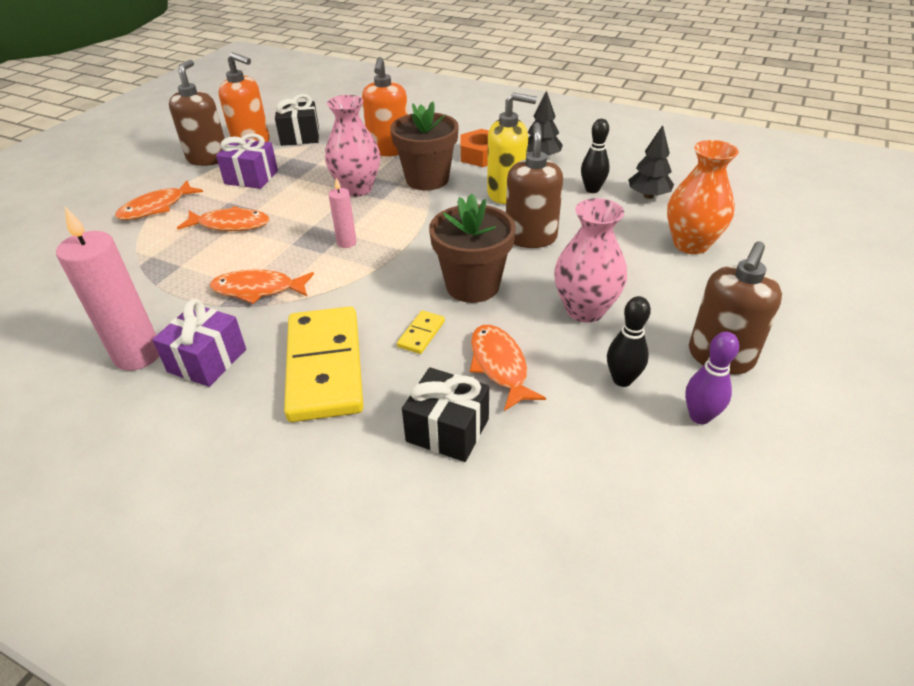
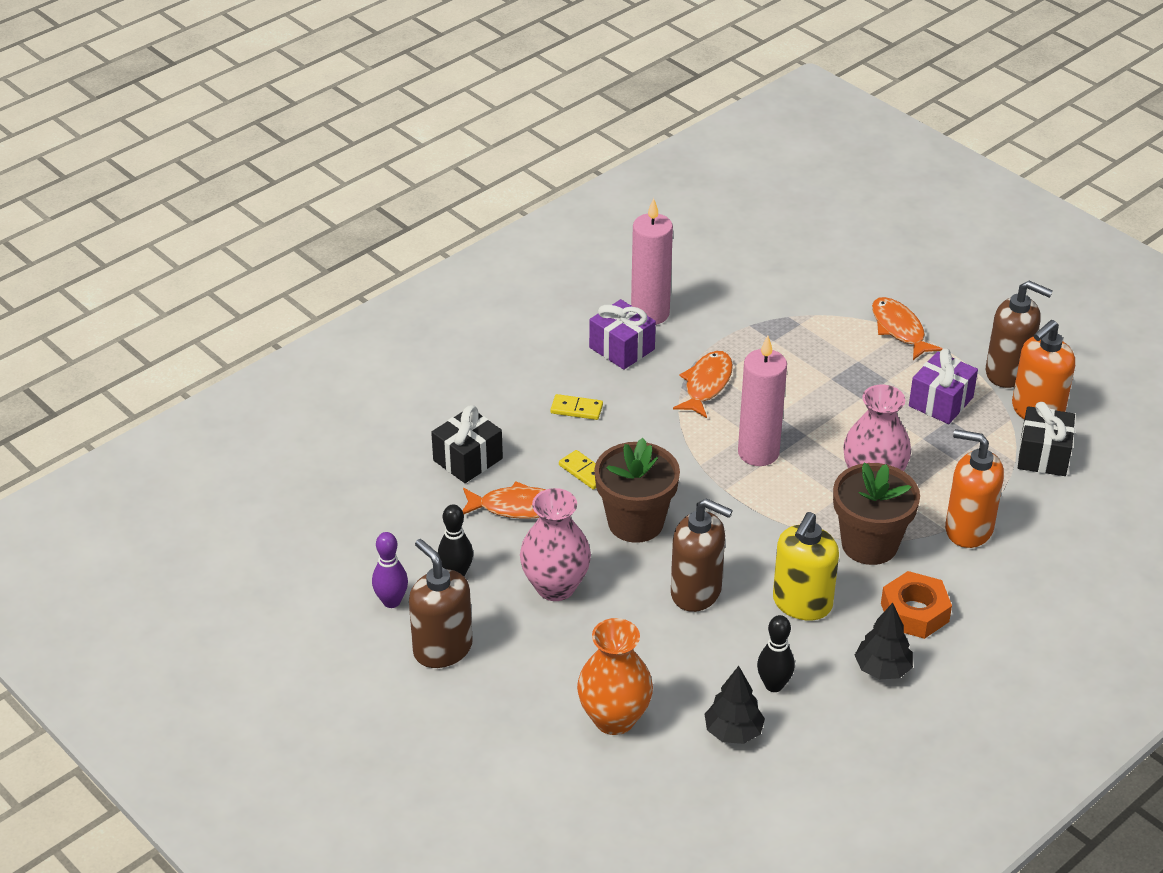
camera: 110 degrees right, 0 degrees up
orange fish [177,206,269,231] -> none
yellow domino [284,307,363,422] -> yellow domino [550,394,603,420], size x0.40
pink candle [328,178,357,248] -> pink candle [738,335,787,466], size x1.93

